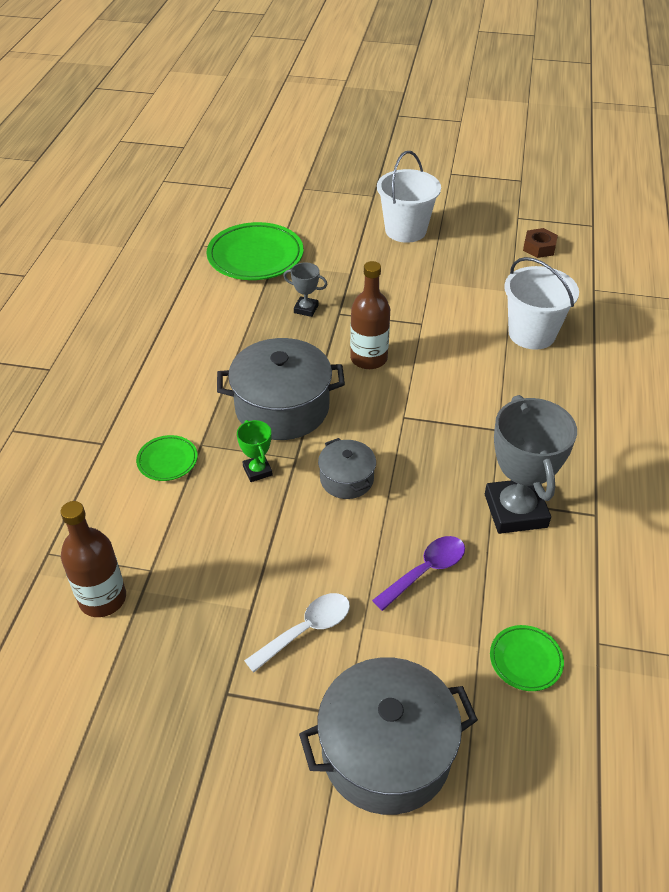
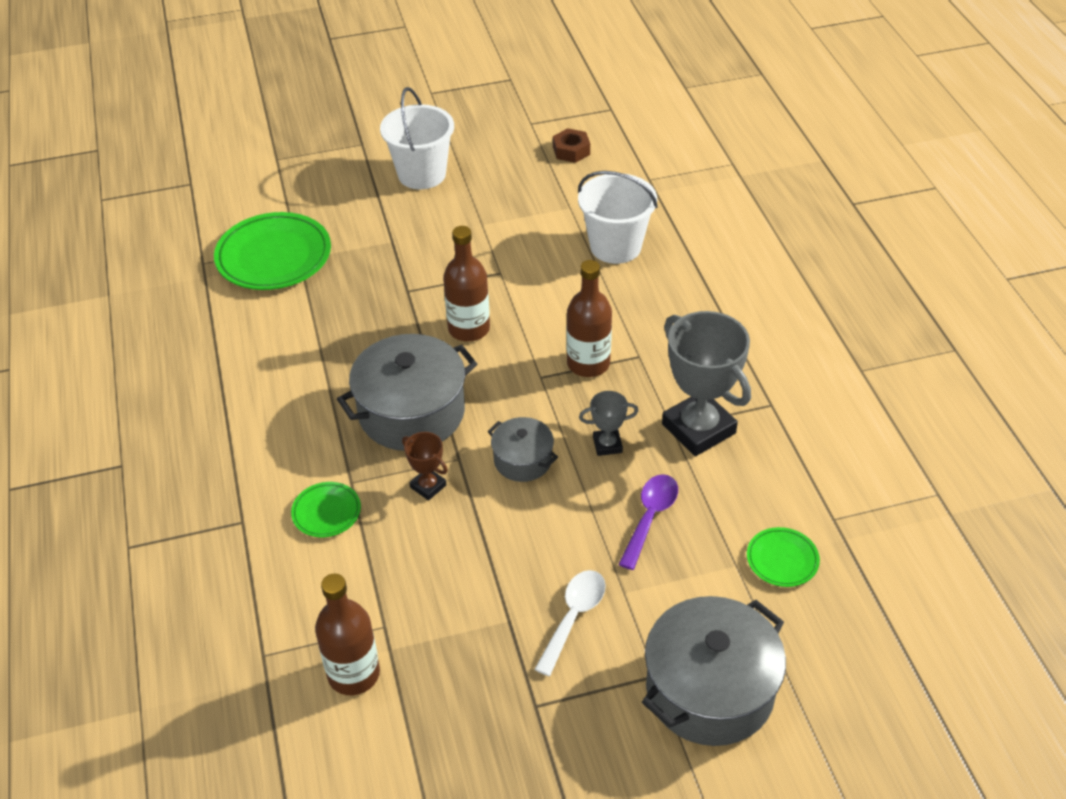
camera: 25 degrees left, 0 degrees up
green trophy [237,420,273,482] -> brown trophy [402,432,448,500]
grey trophy [283,263,328,317] -> grey trophy moved to [579,391,638,456]
none -> brown bottle [567,260,612,377]

